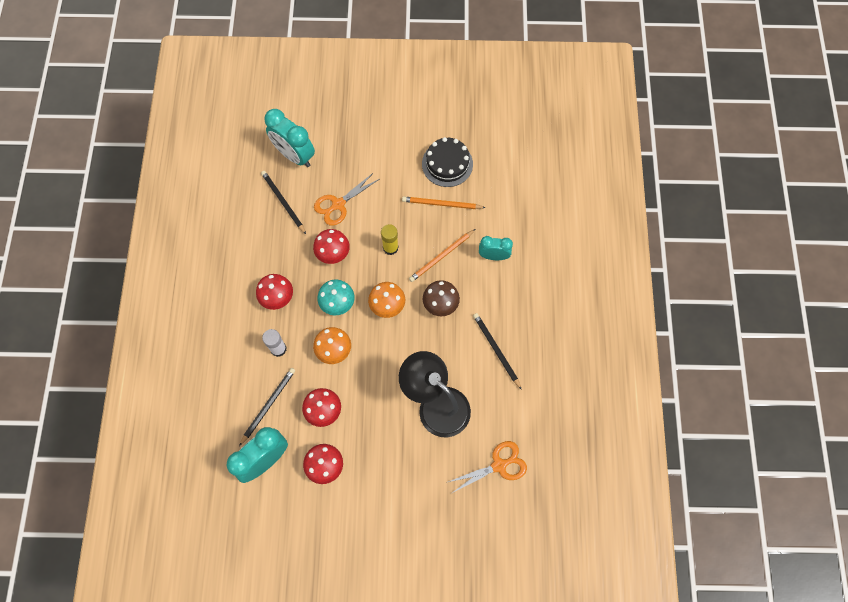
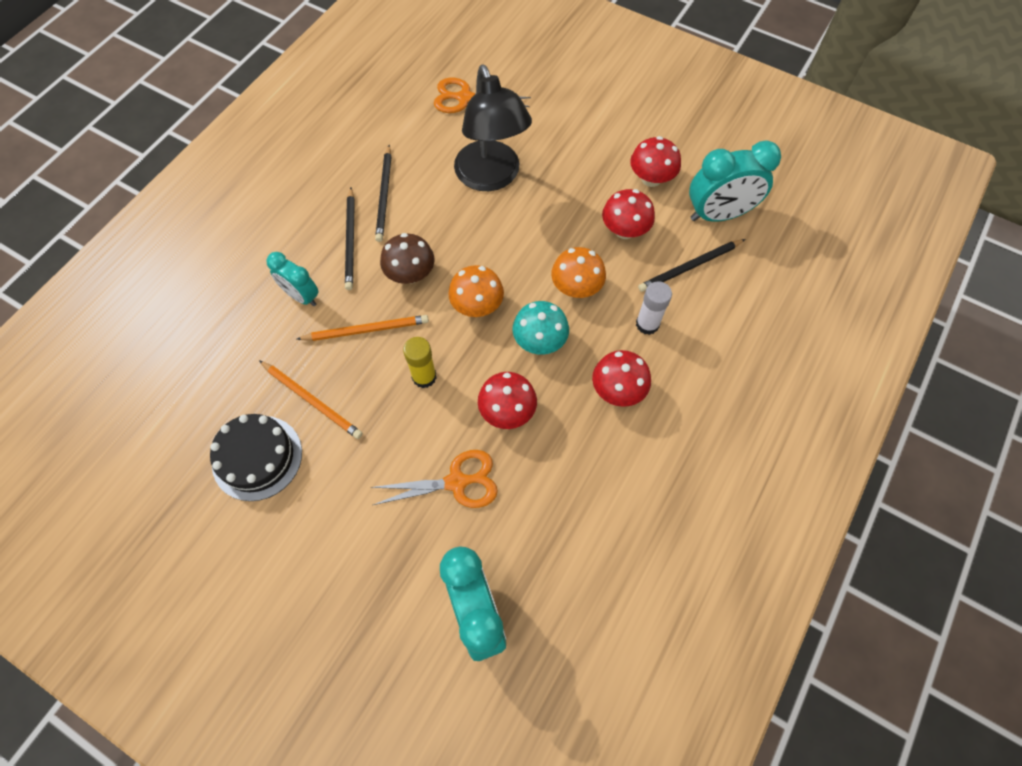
camera: 150 degrees left, 5 degrees down
black pencil [261,171,306,234] -> black pencil moved to [345,188,355,290]

